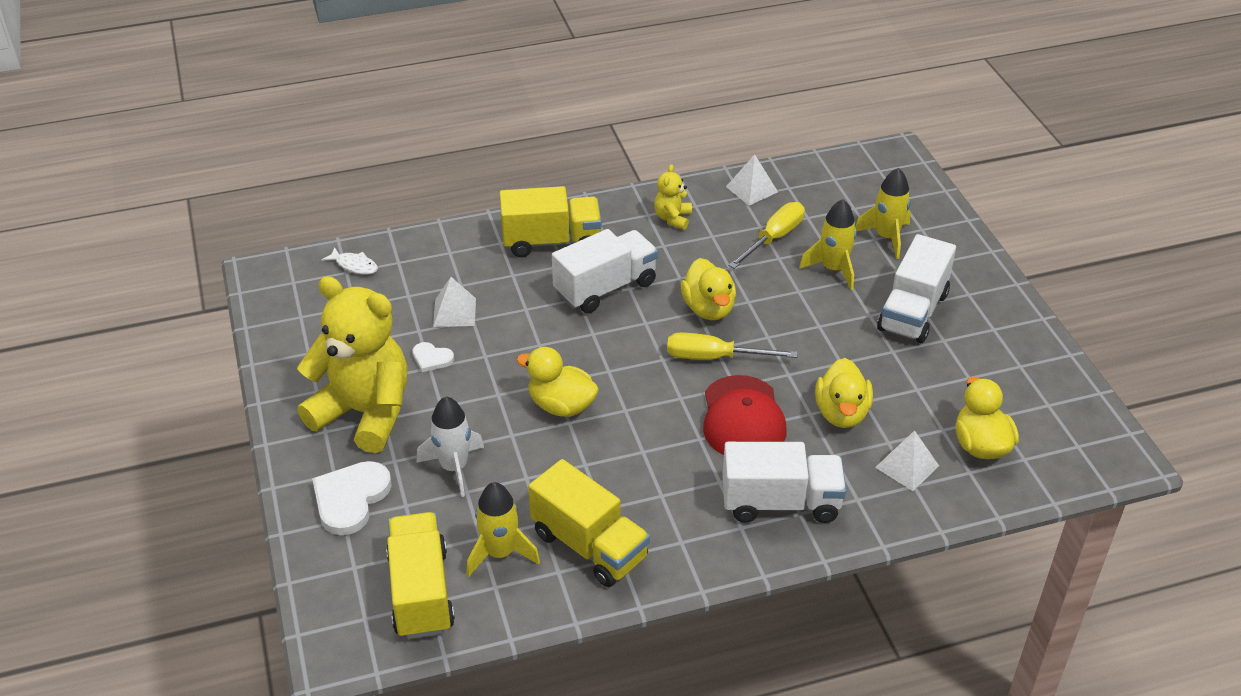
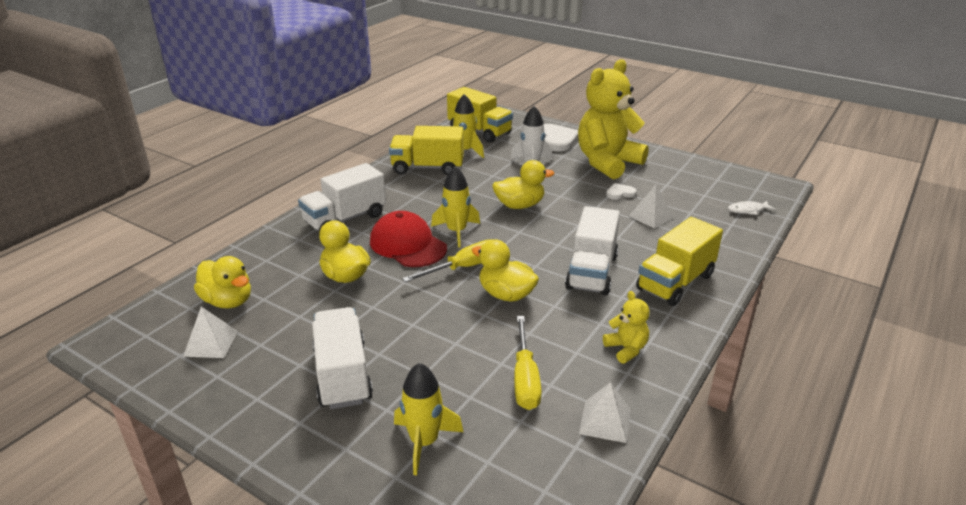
camera: 140 degrees right, 10 degrees down
yellow teddy bear [297,276,408,453] -> yellow teddy bear turned 150 degrees clockwise [578,59,649,179]
yellow rocket [799,199,857,290] -> yellow rocket moved to [431,166,480,247]
white pyramid [875,430,939,491] -> white pyramid moved to [183,307,238,358]

